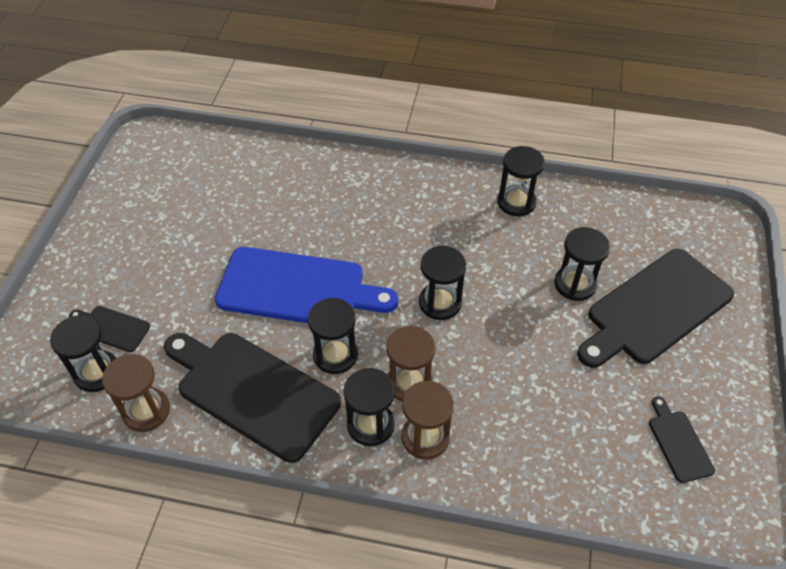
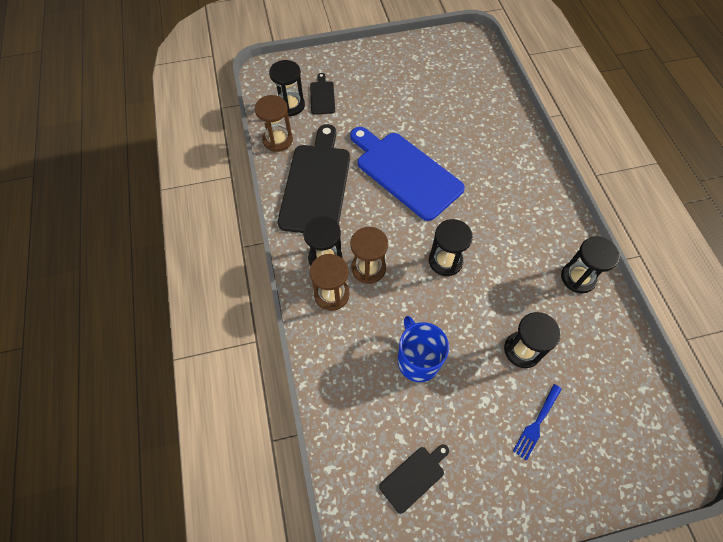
camera: 65 degrees right, 10 degrees up
blue cutting board [215,247,398,323] -> blue cutting board turned 150 degrees clockwise [350,127,465,221]
black hourglass [308,298,358,374] -> none
black cutting board [577,249,734,368] -> blue fork [513,384,562,461]
none -> blue mug [398,316,449,382]

